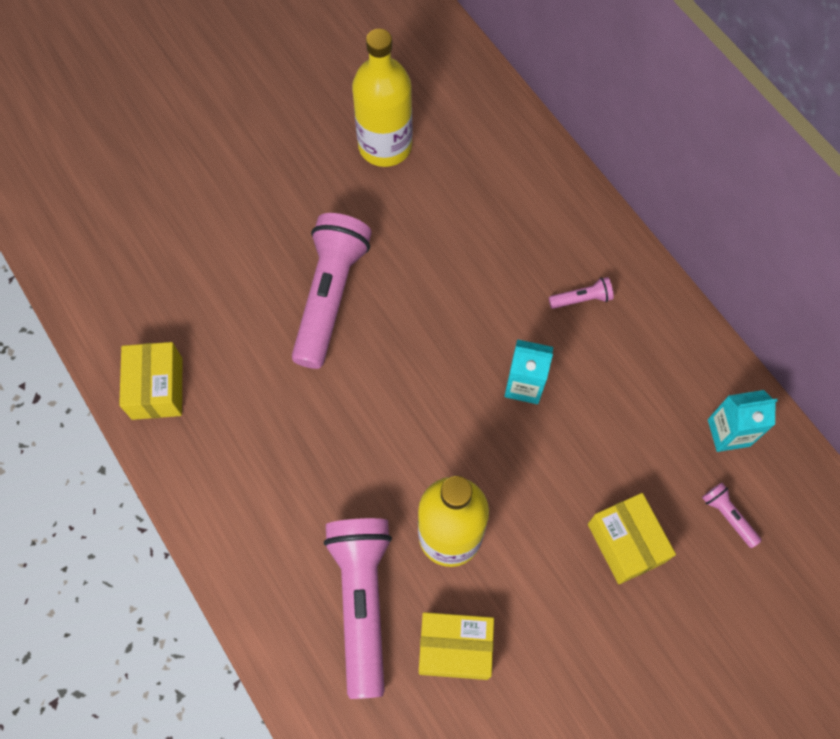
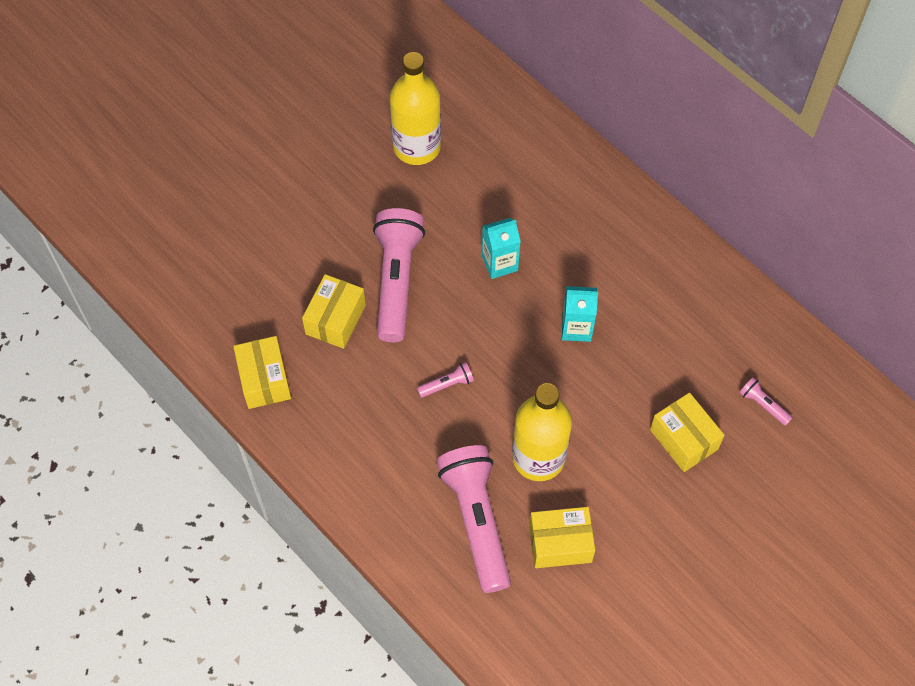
camera: 10 degrees left, 5 degrees down
pink flashlight [549,277,614,309] -> pink flashlight moved to [417,362,474,398]
turquoise carton [708,390,778,452] -> turquoise carton moved to [482,218,521,279]
none -> yellow box [302,274,366,349]

